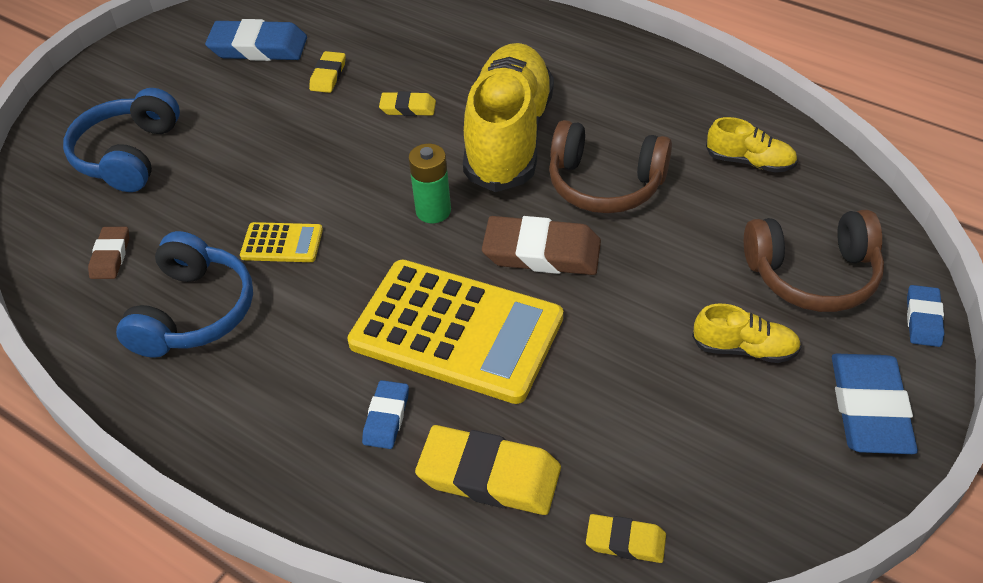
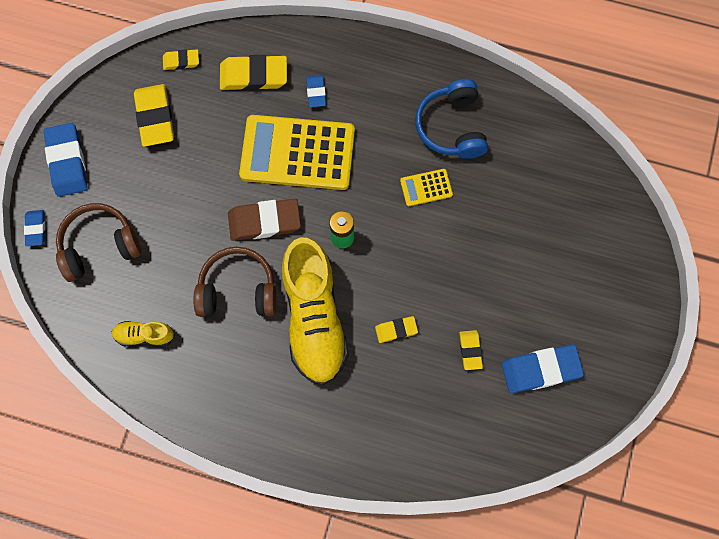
camera: 160 degrees right, 25 degrees up
blue headphones [63,88,180,192] -> none
brown eraser [88,227,129,279] -> none
yellow shoe [692,304,801,363] -> none
none -> yellow eraser [134,84,174,147]

